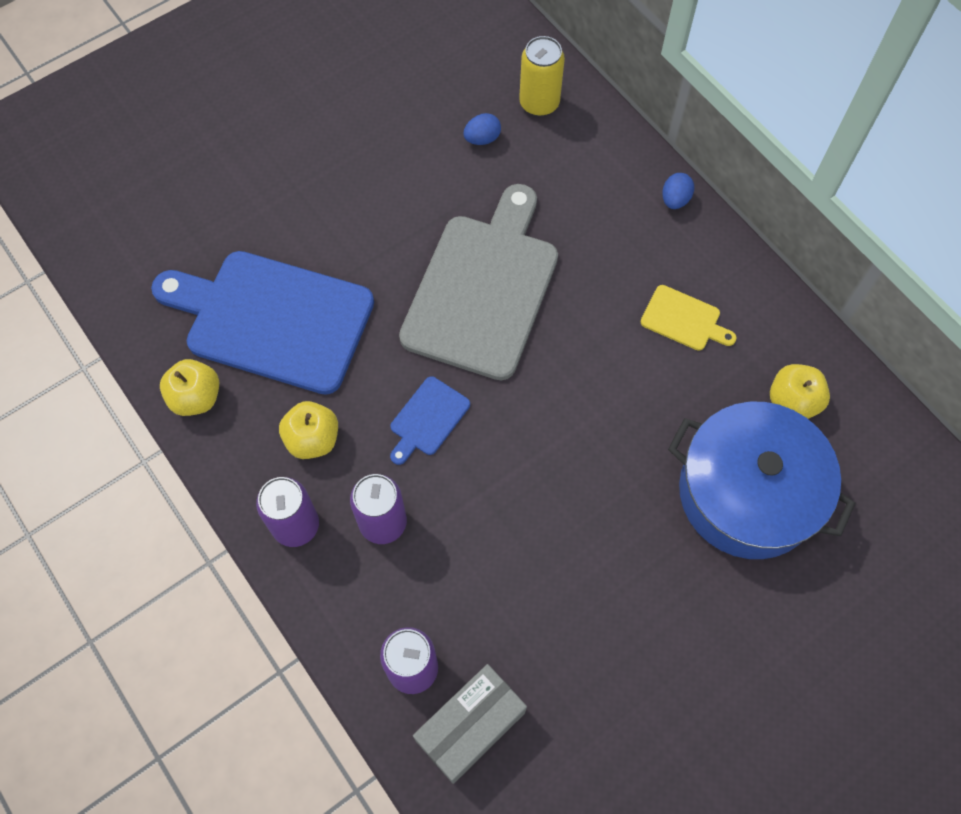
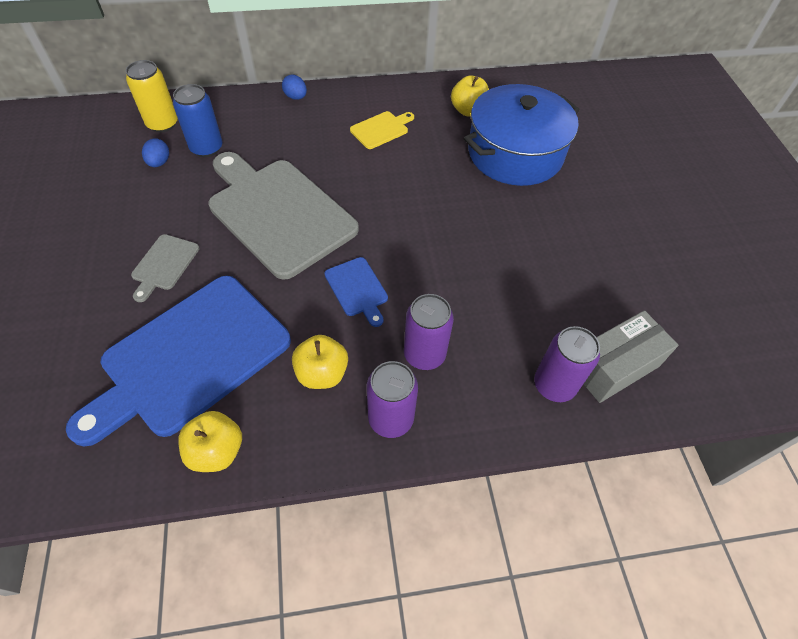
camera: 65 degrees left, 10 degrees down
grey box [413,664,527,784] -> grey box turned 75 degrees clockwise [583,310,679,403]
none -> grey cutting board [131,234,199,302]
none -> blue can [173,84,222,157]

